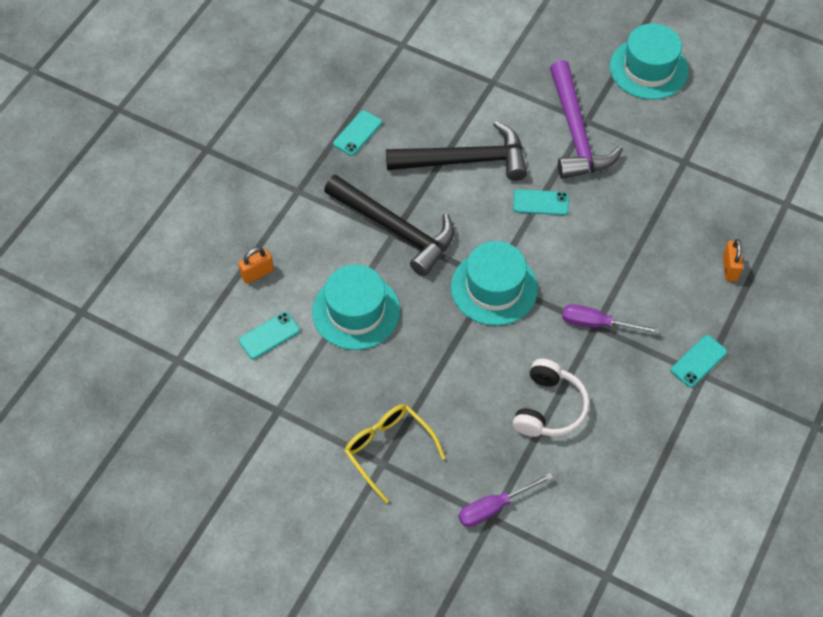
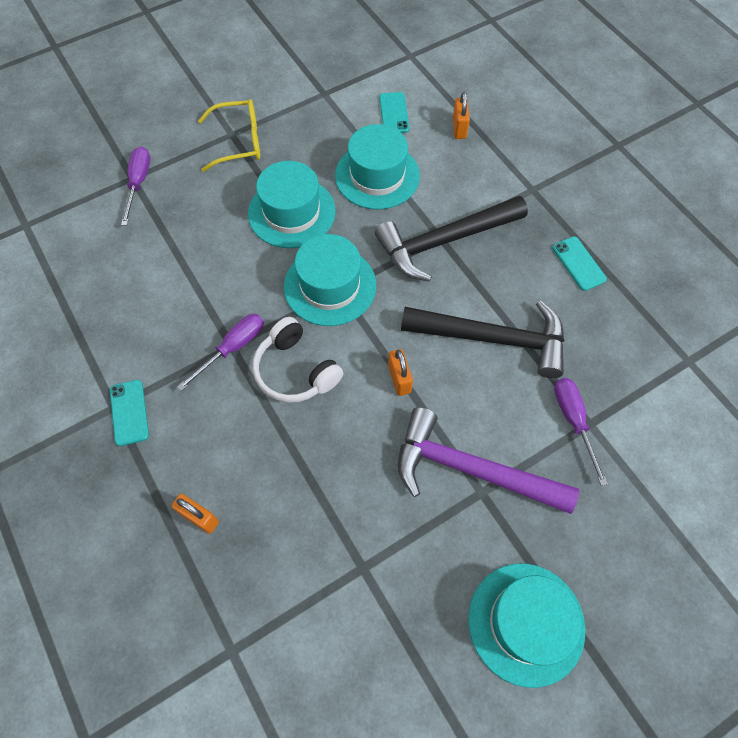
camera: 120 degrees right, 5 degrees up
black hammer [386,121,527,181] -> black hammer turned 105 degrees counterclockwise [401,300,565,378]
turquoise phone [513,189,569,215] -> orange padlock [388,349,413,396]
white headphones [513,359,589,437] -> white headphones moved to [253,317,343,403]
none -> turquoise hat [248,161,336,248]
none -> purple screwdriver [554,378,608,486]

